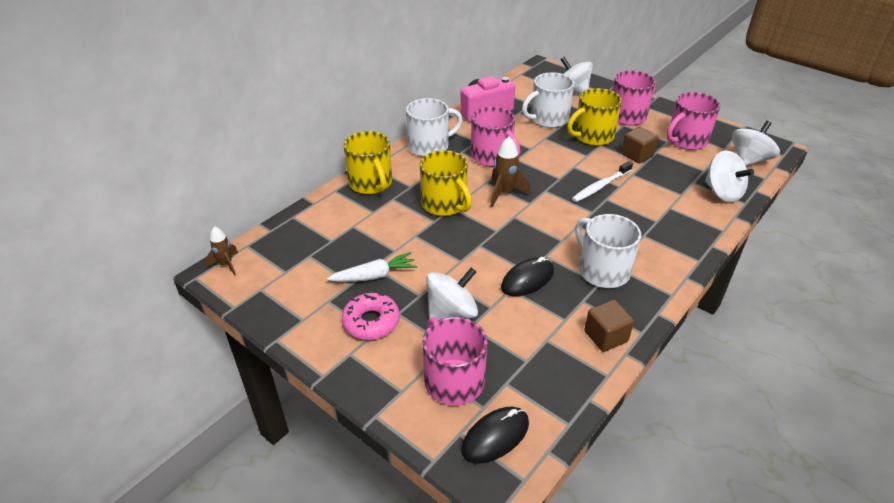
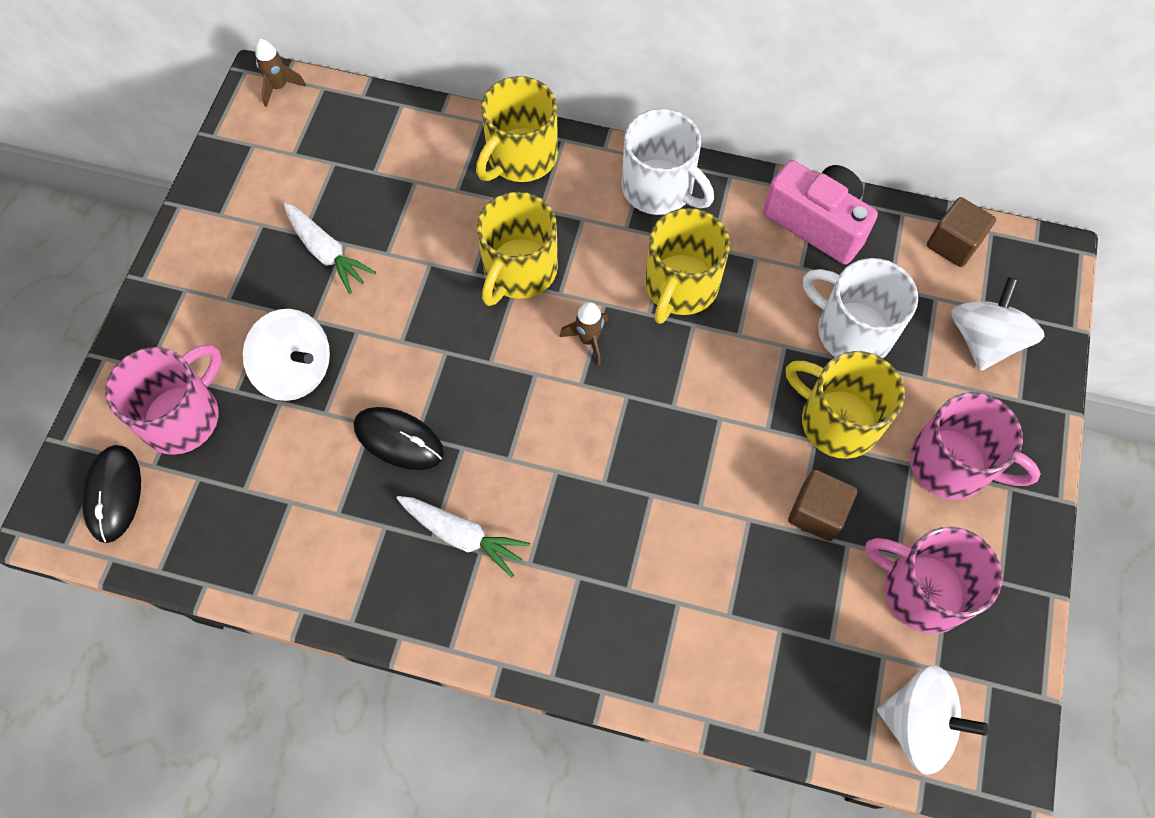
camera: 65 degrees right, 25 degrees up
pink donut [342,292,400,340] -> none
black mouse [461,407,529,464] -> black mouse turned 60 degrees clockwise [82,445,141,543]
pink mug [471,107,520,167] -> yellow mug [645,208,730,324]
brown rocket [491,136,531,207] -> brown rocket [560,302,608,365], size x0.67
white toothbrush [572,161,633,202] -> none
white mug [575,214,641,288] -> white carrot [396,496,530,577]
brown cube [584,300,634,352] -> brown cube moved to [927,197,996,267]
white spinning top [705,151,754,202] -> none

